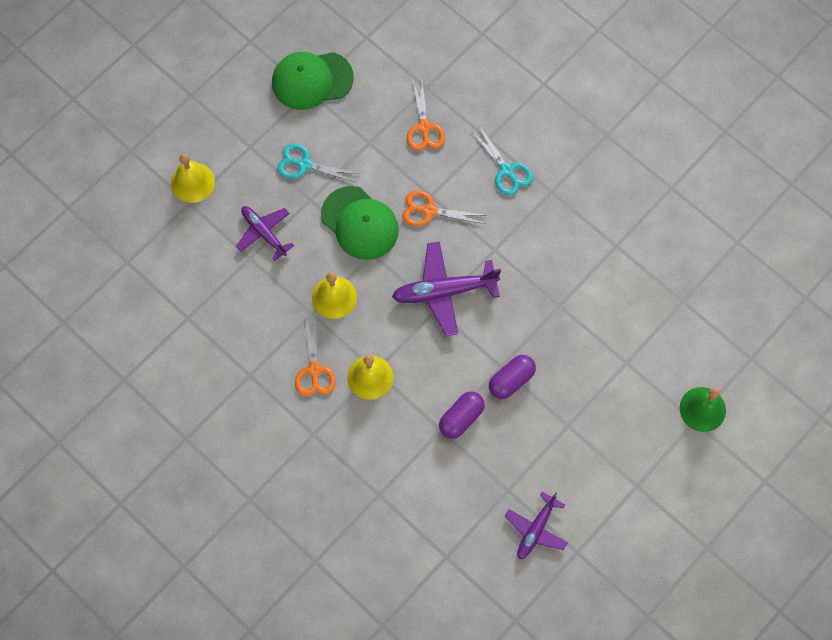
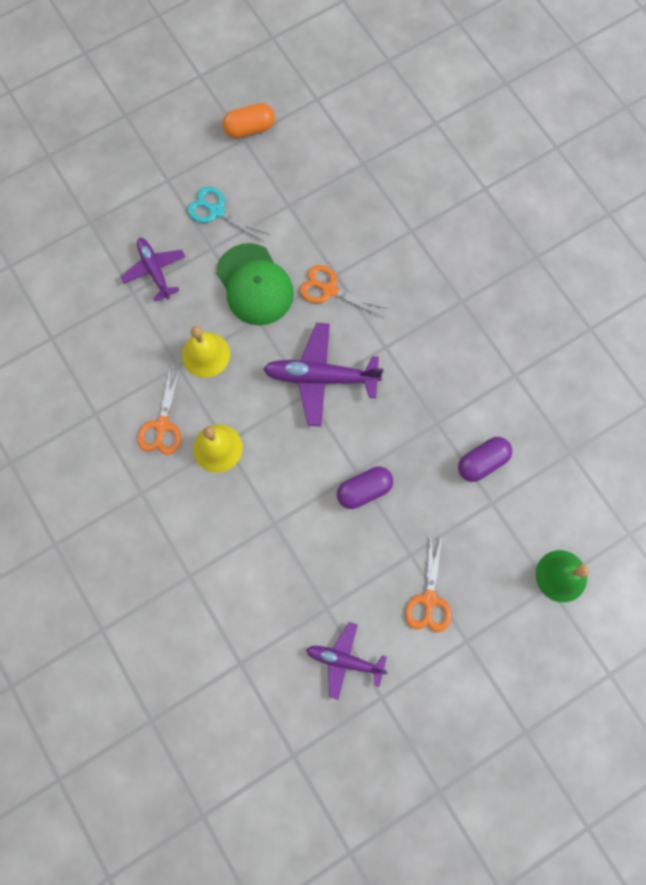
camera: 15 degrees right, 5 degrees up
yellow bell [171,154,215,203] -> none
green cap [272,52,354,110] -> orange capsule [222,103,275,138]
orange scissors [407,79,445,151] -> orange scissors moved to [405,532,451,632]
purple capsule [439,392,485,439] -> purple capsule moved to [458,437,512,482]
turquoise scissors [470,126,533,196] -> none
purple plane [505,492,567,559] -> purple plane turned 60 degrees clockwise [306,622,388,699]

